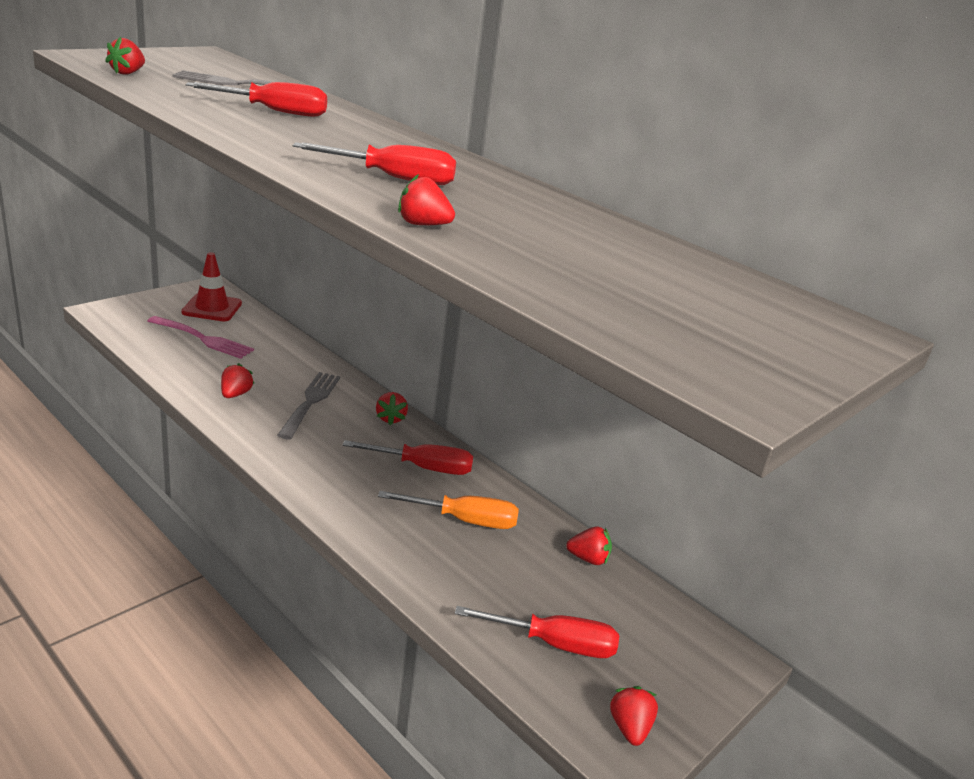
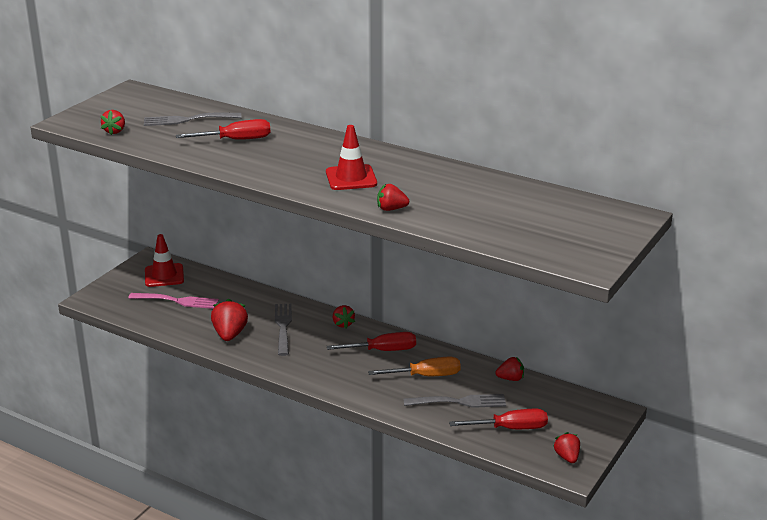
camera: 10 degrees left, 0 degrees up
red strawberry [221,363,254,398] -> red strawberry [211,299,248,341], size x1.60
red screwdriver [293,142,456,185] -> red traffic cone [326,125,377,190]
none -> grey fork [403,394,506,408]

